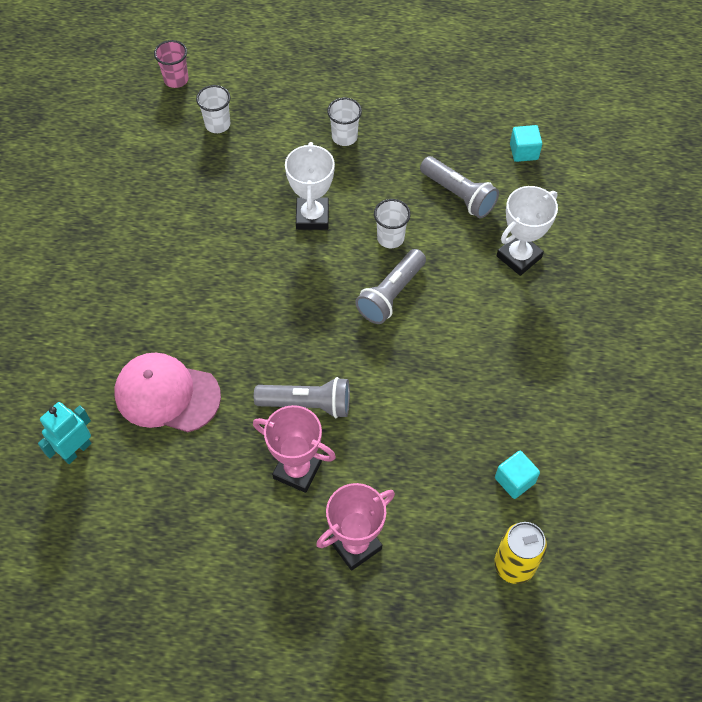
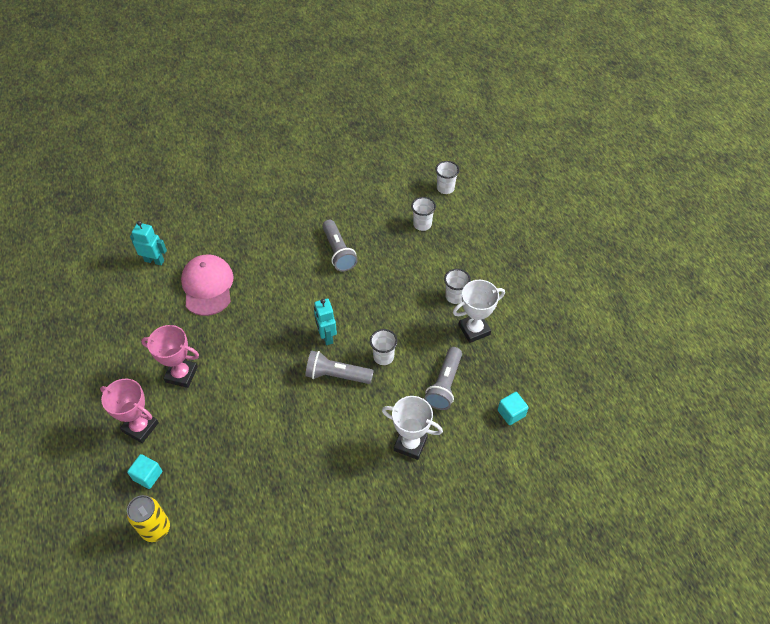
camera: 65 degrees right, 5 degrees down
pink cup [154,40,188,88] -> white cup [436,161,459,194]
pink trophy [253,405,336,493] -> pink trophy turned 75 degrees counterclockwise [141,325,199,388]
grey flashlight [254,377,350,418] -> grey flashlight moved to [322,220,358,271]
white trophy [285,142,335,230] -> white trophy moved to [453,280,505,343]
turquoise cube [495,451,540,499] -> turquoise cube moved to [127,454,162,489]
none -> turquoise robot [314,298,337,345]

